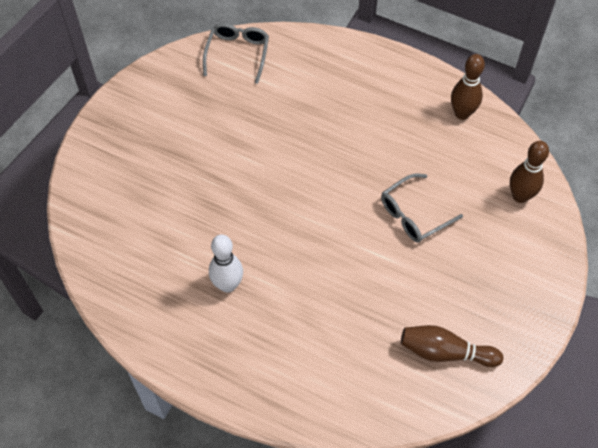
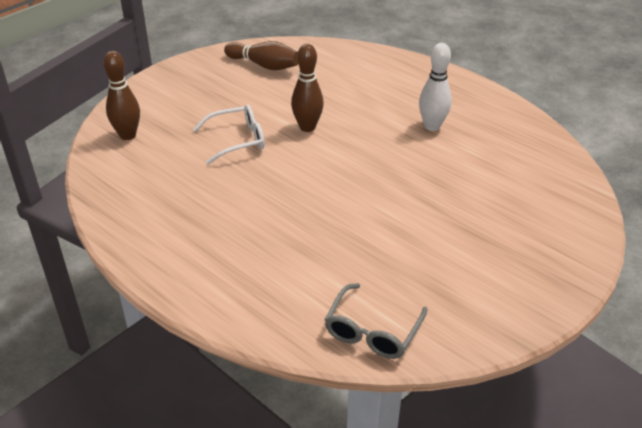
camera: 165 degrees left, 20 degrees down
grey glasses [381,173,463,243] -> white glasses [193,104,265,165]
brown bowling pin [451,54,485,120] -> brown bowling pin moved to [291,44,324,132]

